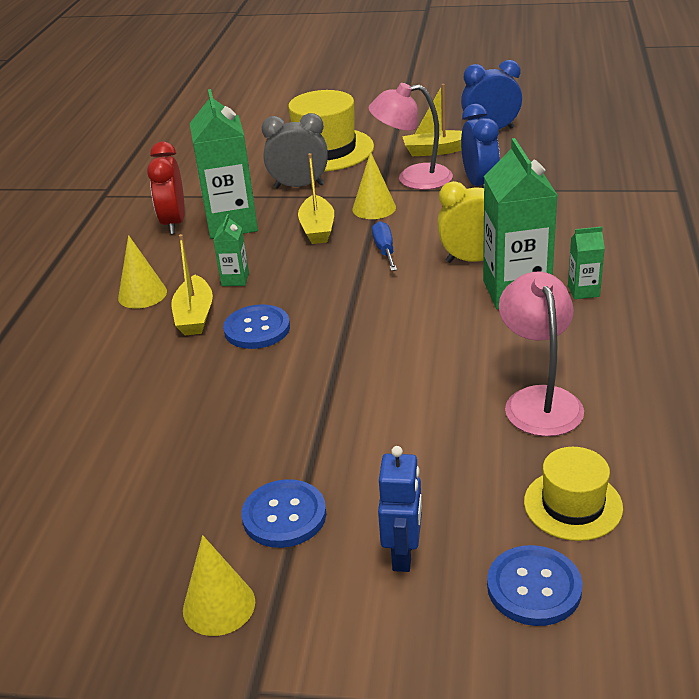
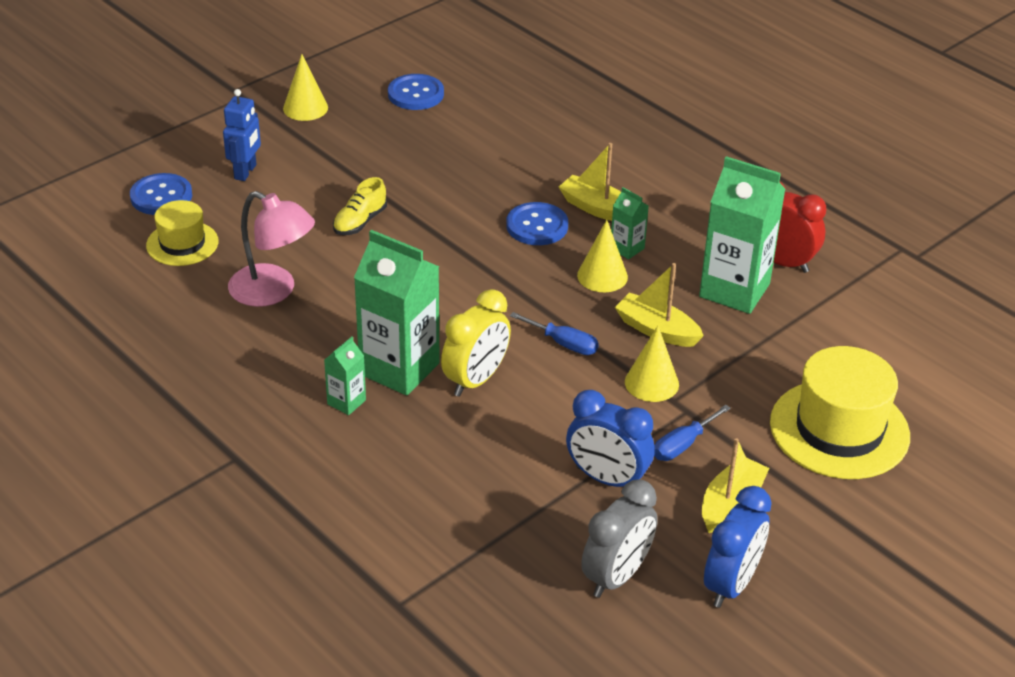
camera: 125 degrees right, 5 degrees up
yellow cone [118,235,167,309] -> yellow cone moved to [577,220,628,292]
blue button [241,479,326,548] -> blue button moved to [388,74,444,110]
grey clock [262,113,328,189] -> grey clock moved to [581,479,658,598]
pink lamp [369,83,453,190] -> blue screwdriver [654,405,731,461]
blue robot [378,446,422,572] -> blue robot turned 120 degrees counterclockwise [223,89,261,181]
none -> yellow shoe [333,177,387,235]

